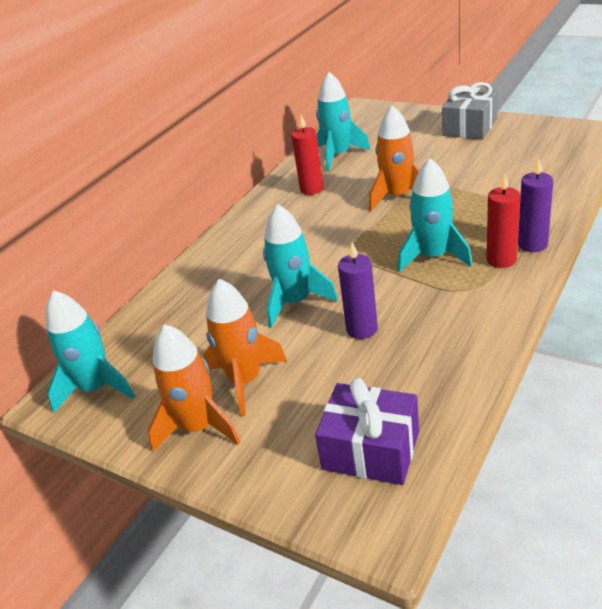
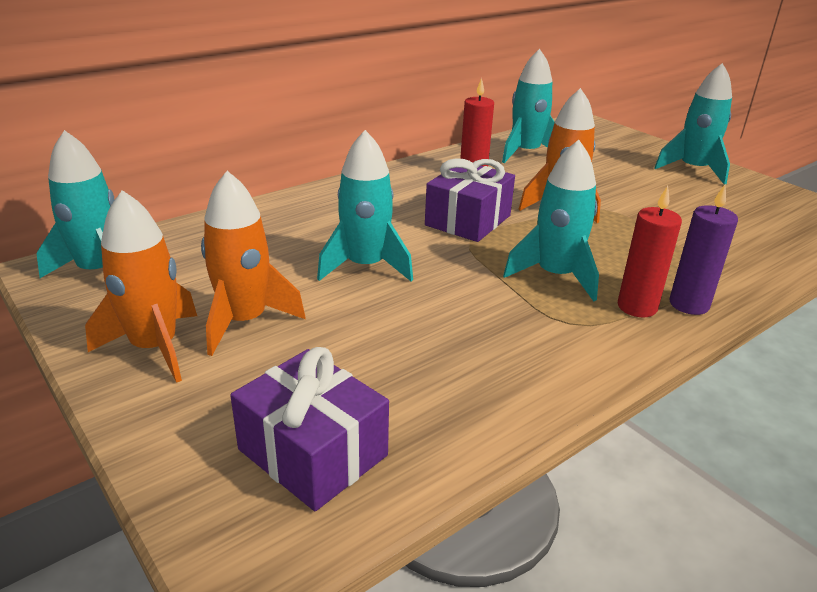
camera: 15 degrees right, 5 degrees down
purple candle [338,242,378,339] -> none
grey gift [442,82,498,140] -> turquoise rocket [654,63,732,185]
none -> purple gift [425,158,515,242]

